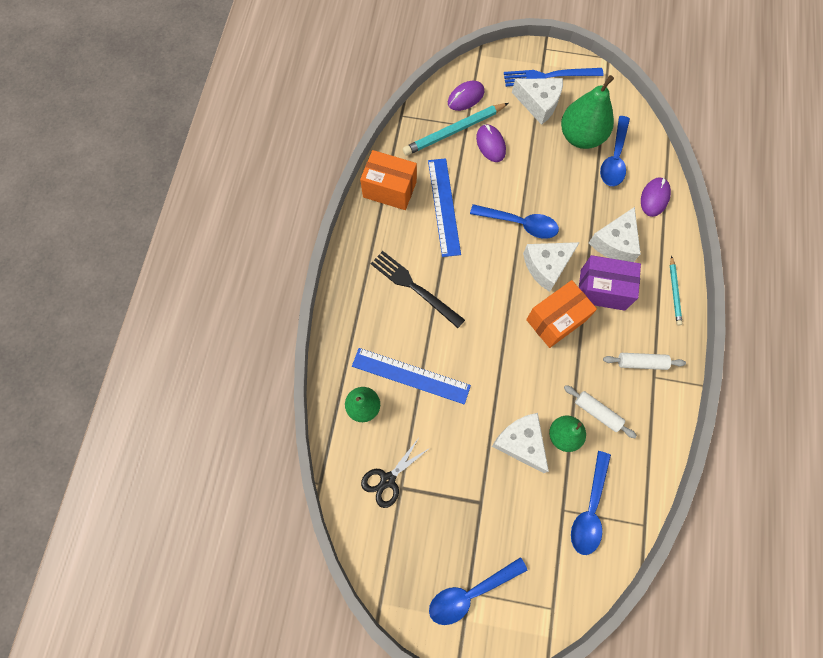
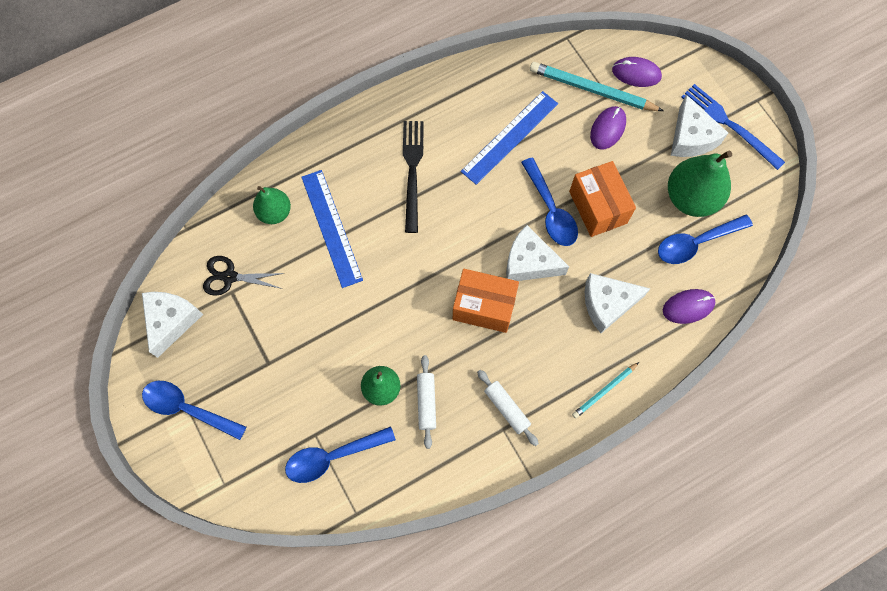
camera: 50 degrees right, 0 degrees up
orange box [360,150,417,210] -> orange box moved to [569,161,636,237]
white cheese [492,413,549,473] -> white cheese moved to [142,292,203,358]
purple box [579,255,641,311] -> none

